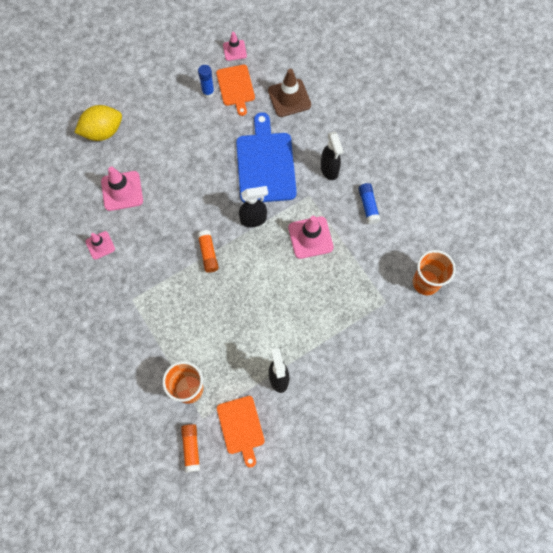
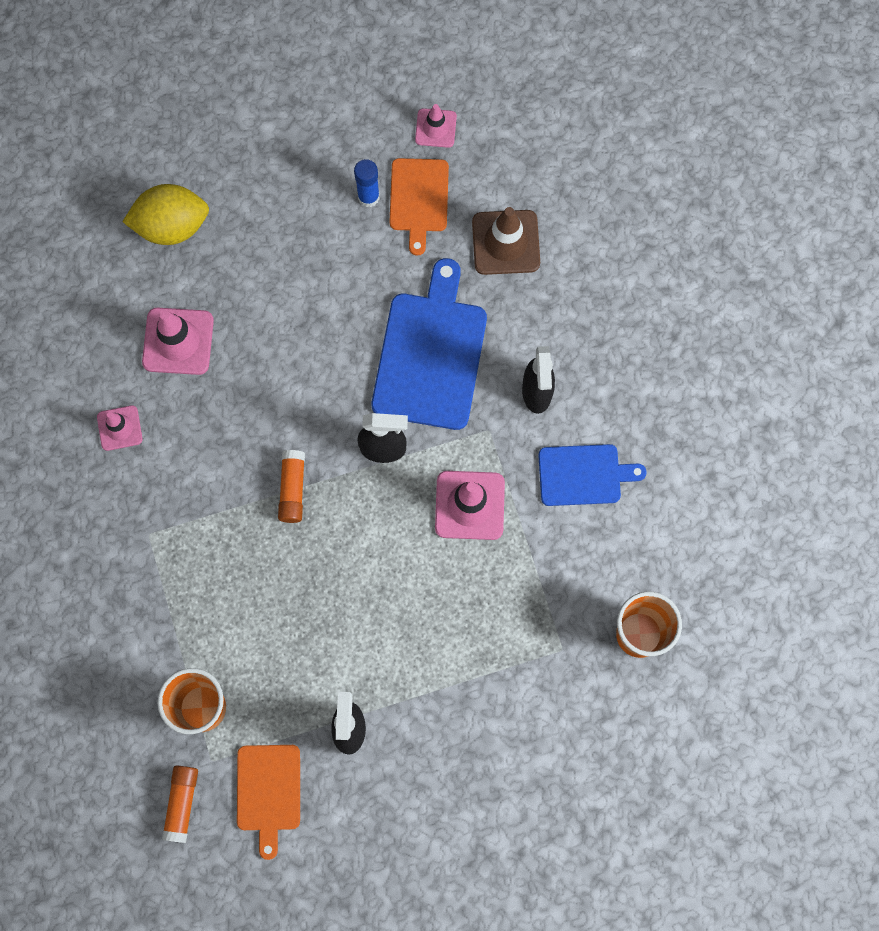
camera: 15 degrees right, 5 degrees up
blue glue stick [359,183,380,225] -> blue cutting board [538,444,647,506]

